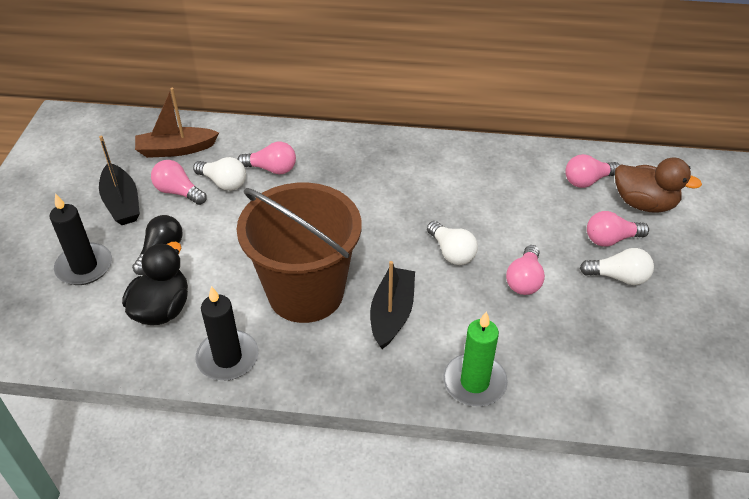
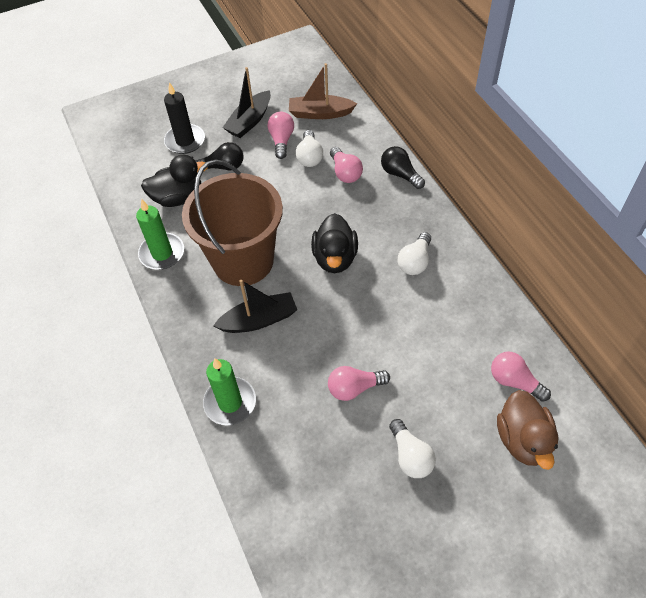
camera: 60 degrees right, 10 degrees up
brown boat [135,88,219,158] -> brown boat turned 45 degrees counterclockwise [289,63,357,119]
black candle [196,286,258,381] -> green candle [136,199,184,270]
white light bulb [427,221,478,265] -> white light bulb moved to [398,232,431,275]
pink light bulb [587,211,649,247] -> none
none -> black duck [311,213,358,273]
none -> black light bulb [381,146,425,189]

